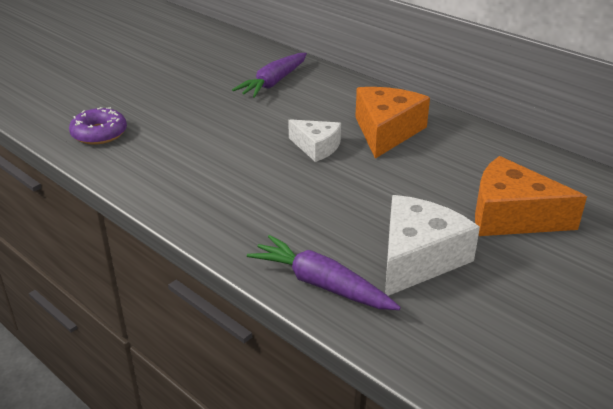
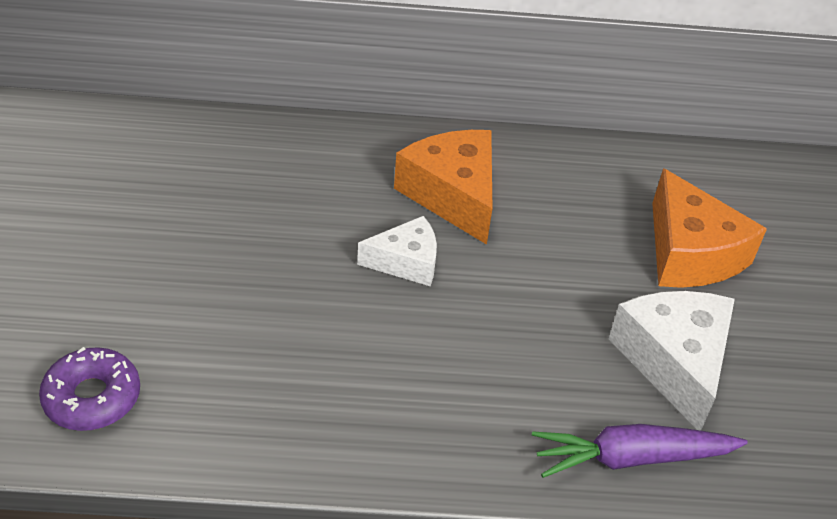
camera: 45 degrees left, 10 degrees up
purple carrot [232,53,307,98] -> none
orange cheese [475,156,587,236] -> orange cheese turned 90 degrees counterclockwise [652,168,767,288]

